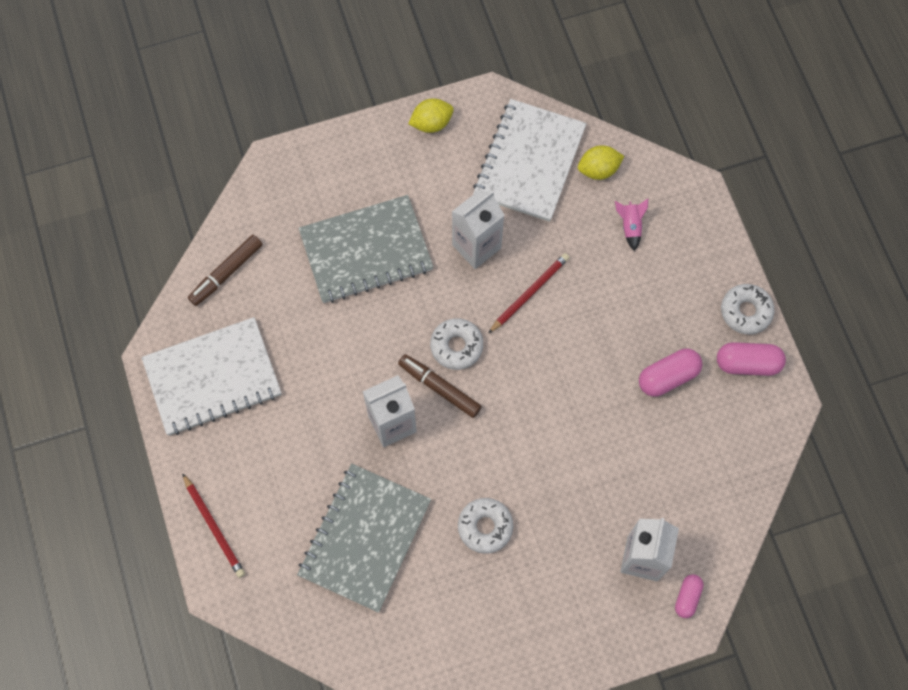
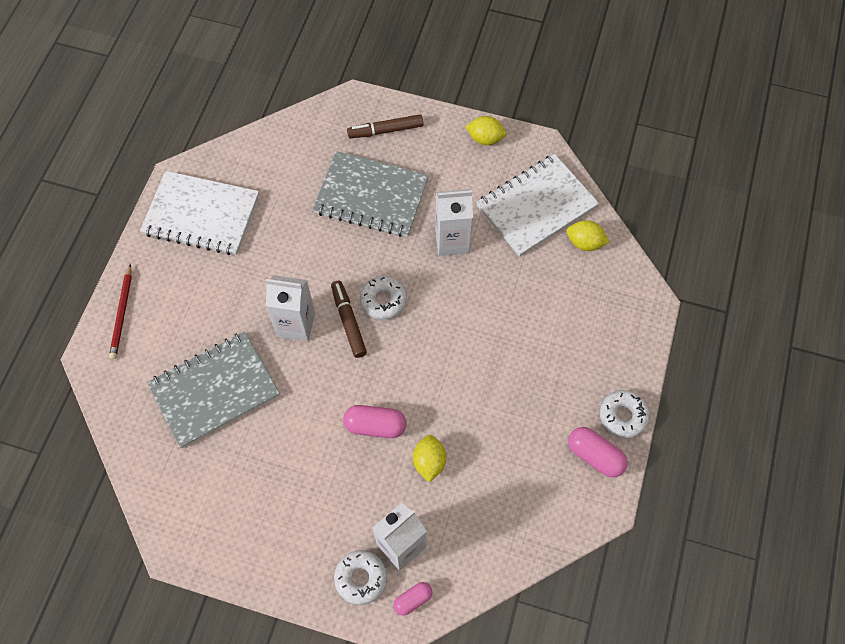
camera: 35 degrees right, 5 degrees down
brown marker [188,235,262,306] -> brown marker moved to [347,114,423,138]
white donut [458,498,513,554] -> white donut moved to [334,550,387,605]
red pencil [488,253,570,334] -> none
pink rocket [615,199,648,251] -> none
pink capsule [639,349,703,397] -> pink capsule moved to [343,405,407,438]
none -> yellow lemon [413,435,446,482]

